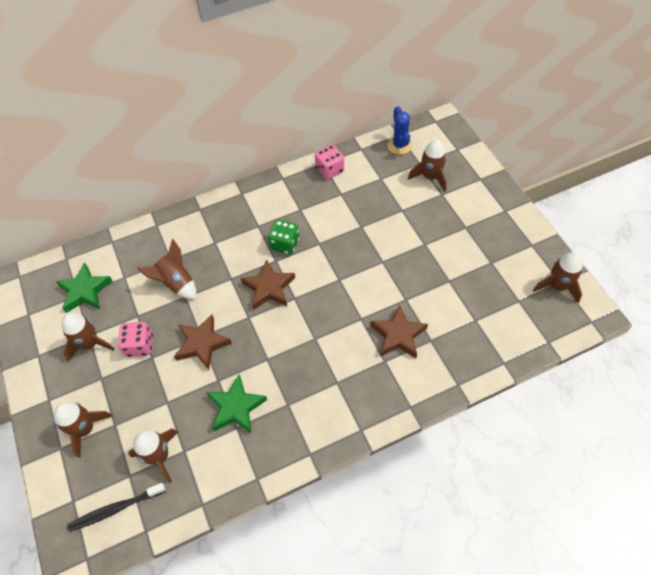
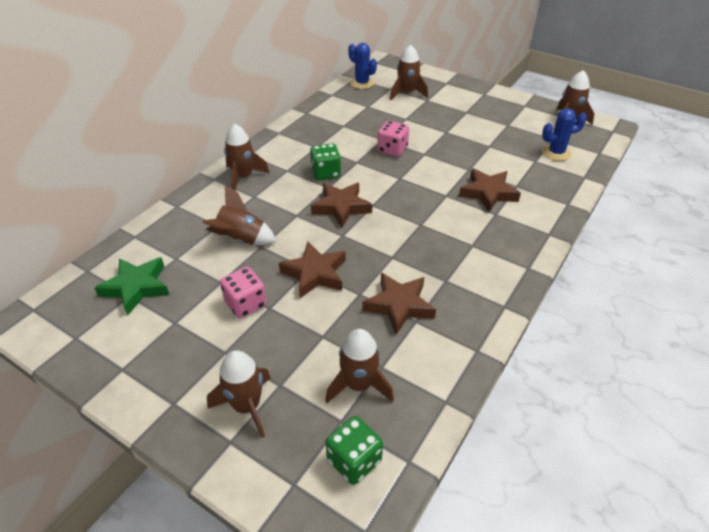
camera: 35 degrees left, 15 degrees down
brown rocket [62,313,115,362] -> brown rocket moved to [224,124,270,190]
black toothbrush [68,483,166,532] -> green dice [326,416,383,485]
green star [206,374,267,433] -> brown star [362,273,436,335]
pink dice [315,144,344,179] -> pink dice moved to [377,121,409,157]
none -> blue cactus [542,108,587,161]

